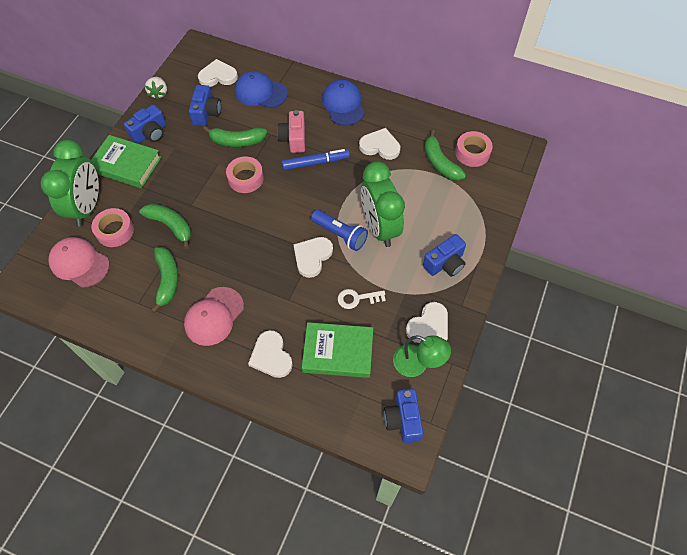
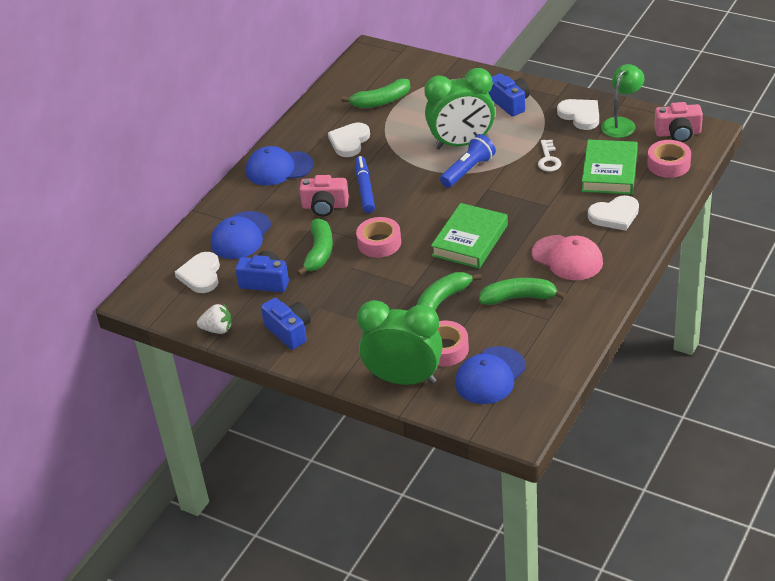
camera: 80 degrees left, 20 degrees down
pink cap [48,237,110,288] -> blue cap [455,346,526,404]
green book [91,135,161,188] -> green book moved to [431,203,508,269]
white heart [293,237,333,278] -> none
blue camera [384,389,423,443] -> pink camera [654,102,703,142]
pink tape [455,131,493,167] -> pink tape moved to [647,140,691,178]

